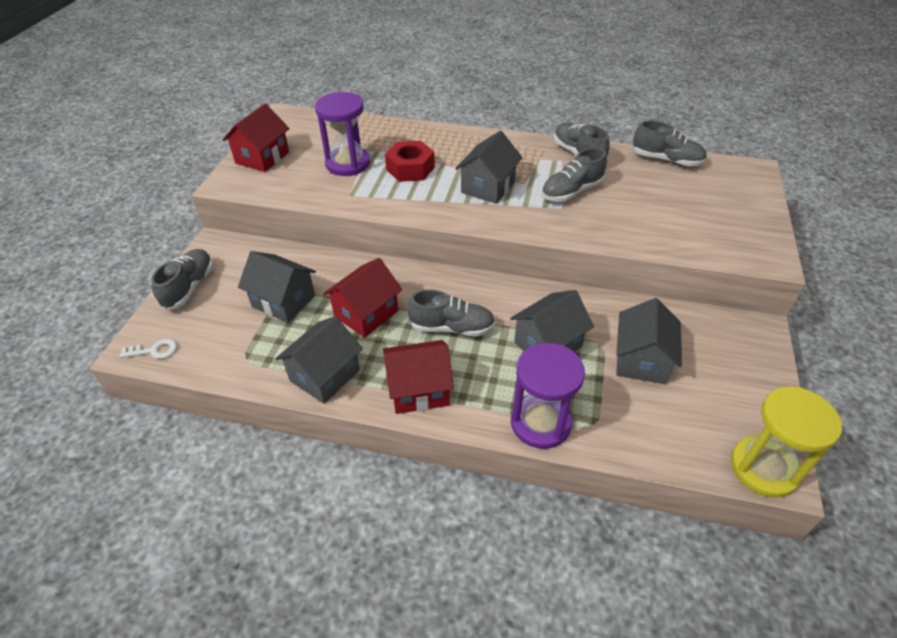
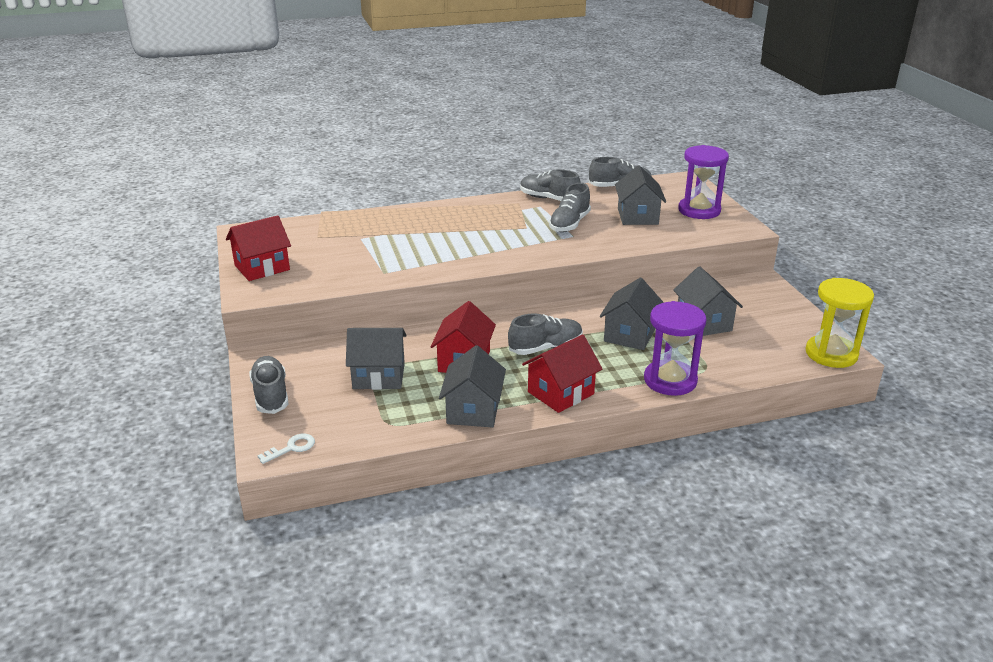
camera: 30 degrees left, 15 degrees down
red house [222,104,290,172] -> red house turned 60 degrees clockwise [226,215,291,281]
purple hourglass [315,92,370,176] -> purple hourglass moved to [678,145,729,219]
red nut [385,141,435,182] -> none
grey house [455,131,523,204] -> grey house moved to [615,165,666,225]

